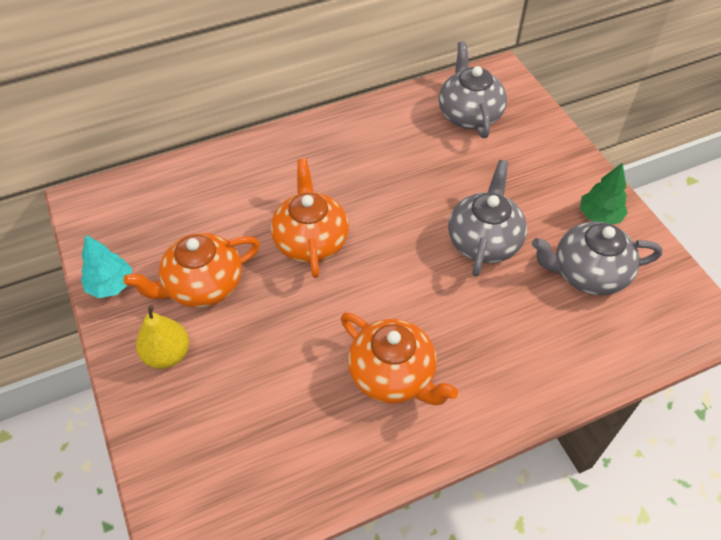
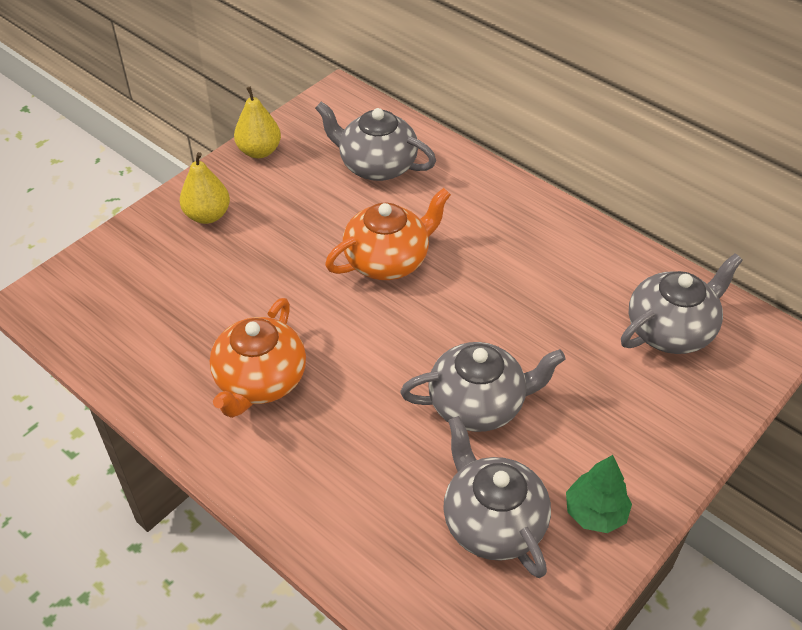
camera: 65 degrees right, 5 degrees down
turquoise tree [81,235,132,298] -> yellow pear [234,87,281,158]
orange teapot [124,233,260,308] -> none
none -> grey teapot [315,102,436,181]

